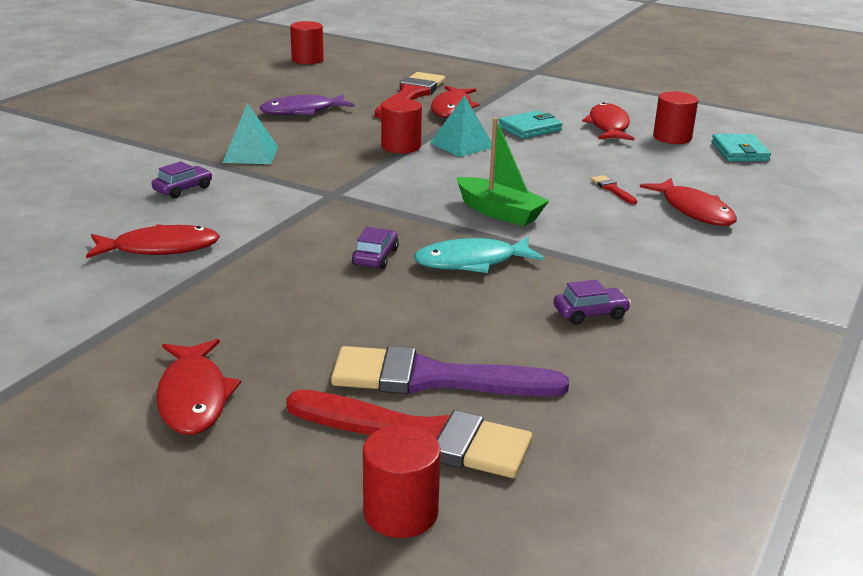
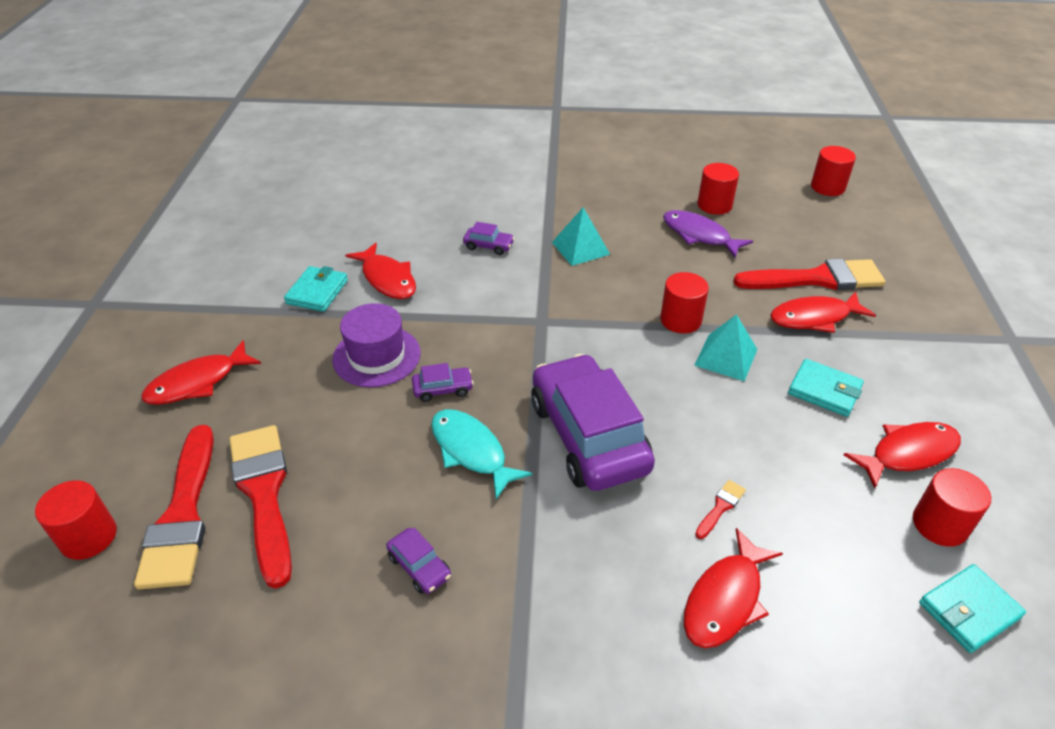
camera: 65 degrees right, 15 degrees up
purple brush [331,346,569,396] -> red brush [229,425,292,589]
green boat [456,118,549,226] -> purple car [531,354,655,491]
none -> turquoise wallet [284,266,348,312]
none -> purple hat [332,303,421,387]
none -> red cylinder [697,163,739,215]

